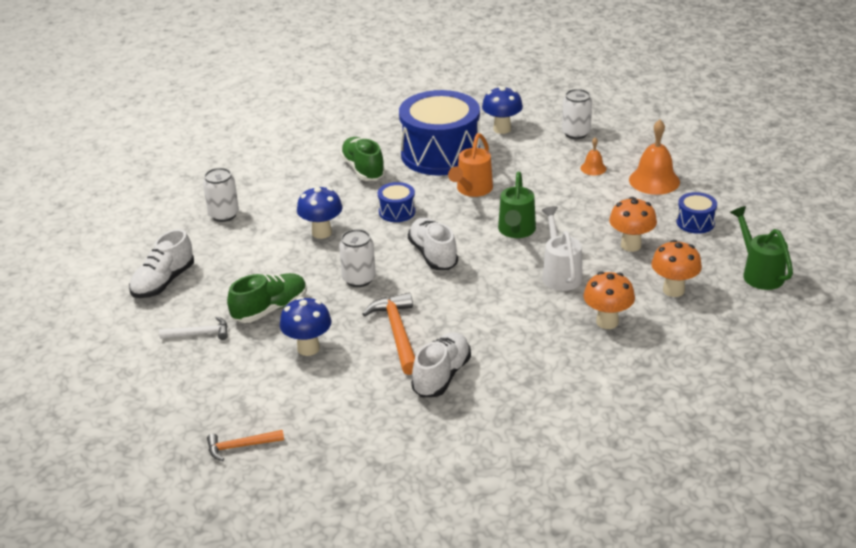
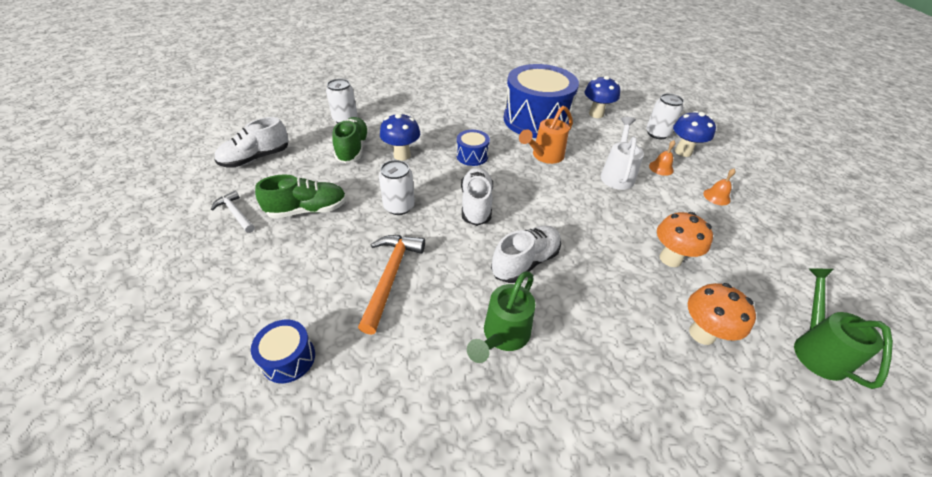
camera: 20 degrees right, 10 degrees up
white hammer [159,317,228,340] -> white hammer turned 150 degrees counterclockwise [211,191,255,233]
orange hammer [207,430,284,461] -> none
blue mushroom [280,297,332,356] -> blue mushroom moved to [673,111,716,157]
green shoe [340,137,386,181] -> green shoe moved to [332,117,370,163]
white shoe [411,332,471,397] -> white shoe moved to [491,225,561,283]
green watering can [498,172,536,238] -> green watering can moved to [467,271,536,363]
white watering can [542,206,582,291] -> white watering can moved to [600,117,644,190]
orange mushroom [583,271,635,329] -> none
orange bell [629,120,680,195] -> orange bell [703,168,736,205], size x0.52
blue drum [676,192,717,234] -> blue drum moved to [251,320,315,383]

